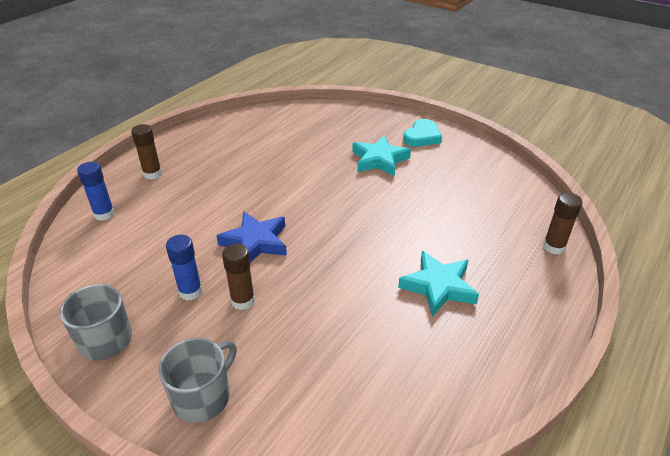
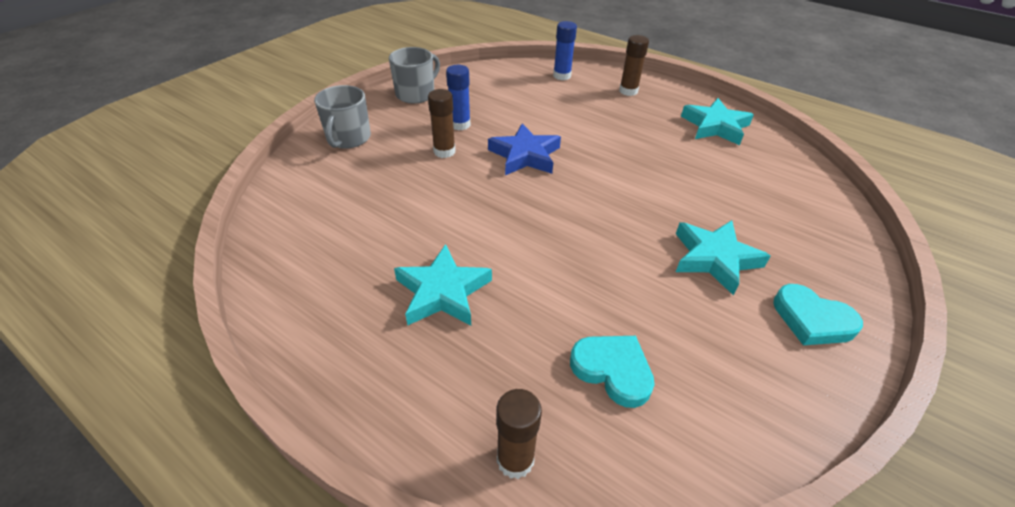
camera: 90 degrees right, 5 degrees up
grey mug [158,338,237,423] -> grey mug turned 60 degrees clockwise [314,85,371,149]
none -> turquoise heart [570,336,655,408]
none -> turquoise star [681,98,754,145]

